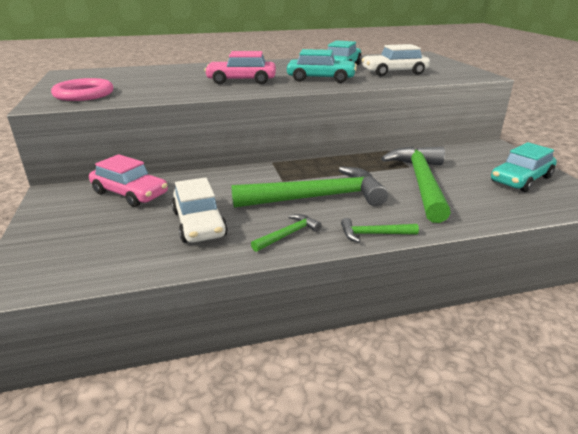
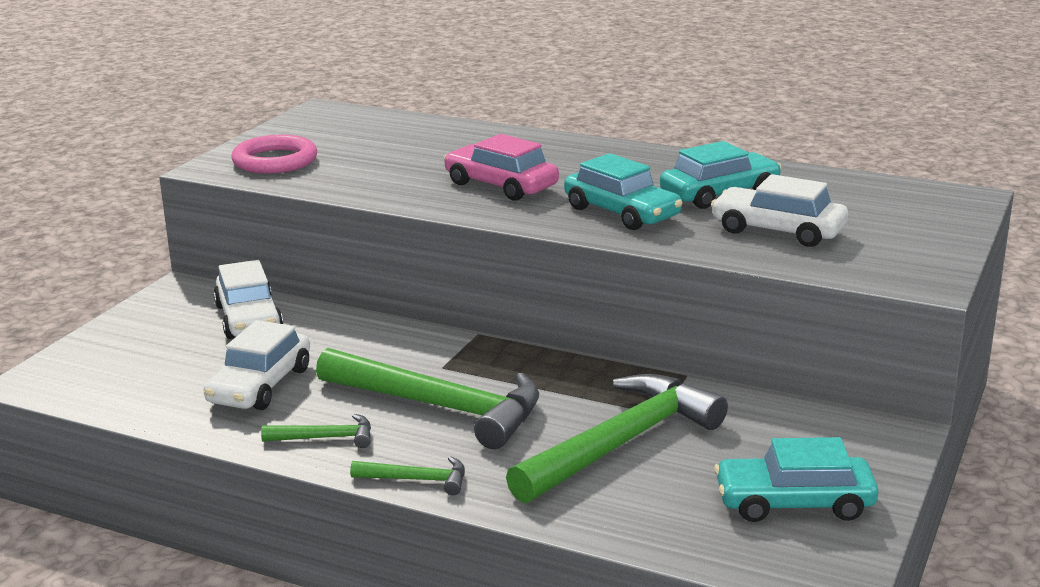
camera: 40 degrees right, 5 degrees down
pink car [89,154,168,207] -> white car [213,260,283,339]
green hammer [341,218,419,242] -> green hammer turned 150 degrees clockwise [350,456,465,495]

